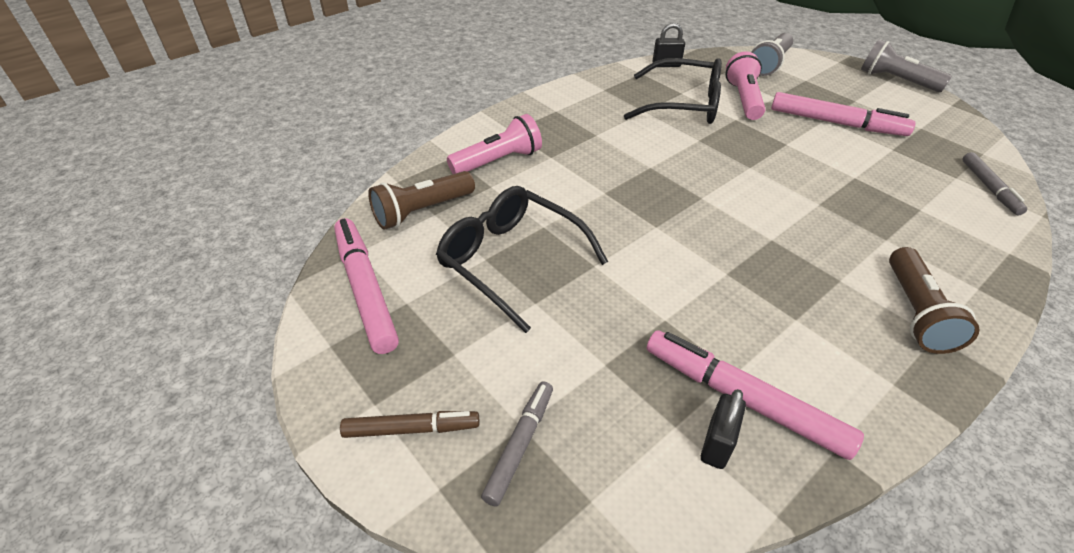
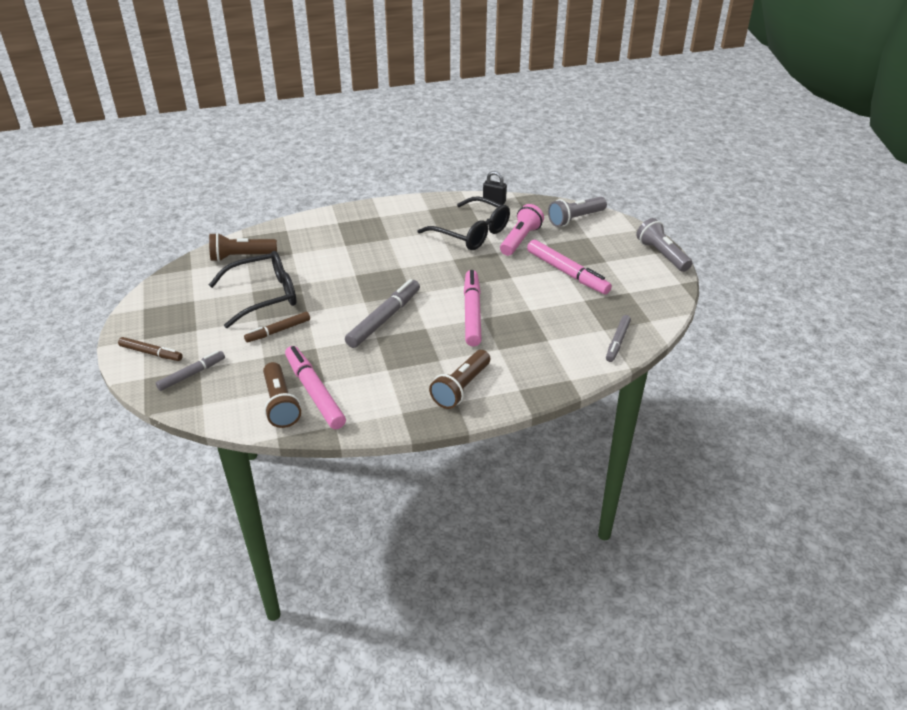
camera: 25 degrees right, 5 degrees down
pink marker [334,218,399,354] -> pink marker moved to [464,270,482,347]
black glasses [436,186,608,333] -> black glasses turned 90 degrees clockwise [209,251,296,328]
pink flashlight [447,114,542,174] -> none
black padlock [701,389,746,469] -> brown flashlight [263,362,301,428]
none -> brown marker [244,312,310,342]
none -> grey marker [345,279,420,348]

